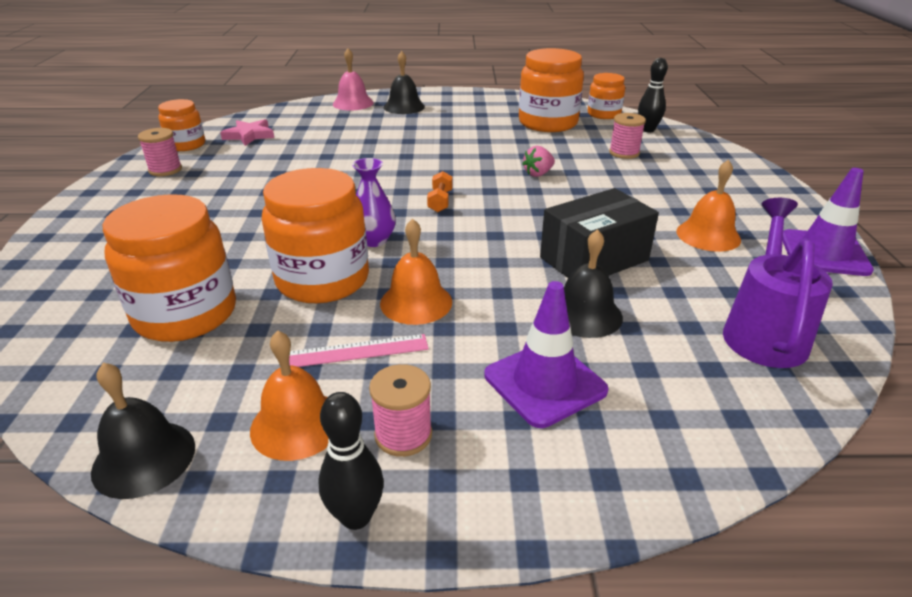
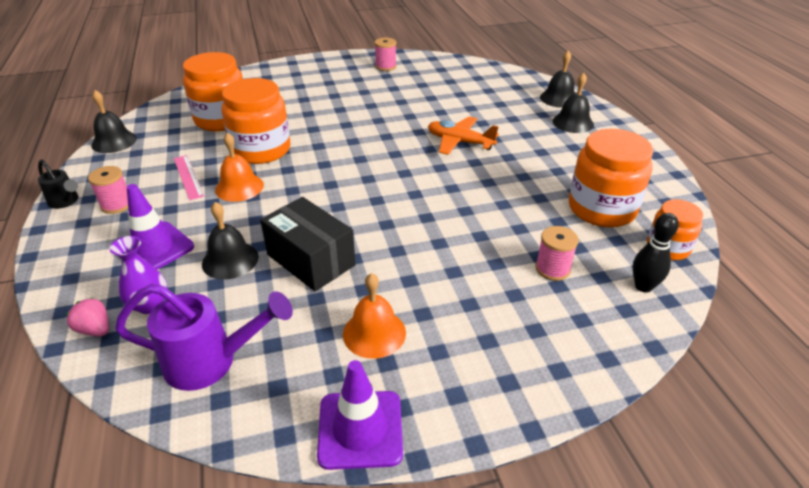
camera: 75 degrees right, 5 degrees up
orange jar [158,99,205,151] -> none
pink star [220,119,274,146] -> none
orange bell [250,330,329,461] -> none
black bowling pin [318,392,384,530] -> black watering can [38,159,79,209]
pink bell [333,48,374,111] -> black bell [540,50,575,108]
purple vase [352,158,396,247] -> purple vase moved to [109,236,168,314]
orange dumbbell [427,171,453,212] -> none
pink strawberry [522,146,555,177] -> pink strawberry moved to [66,298,109,336]
none -> orange plane [428,116,499,155]

